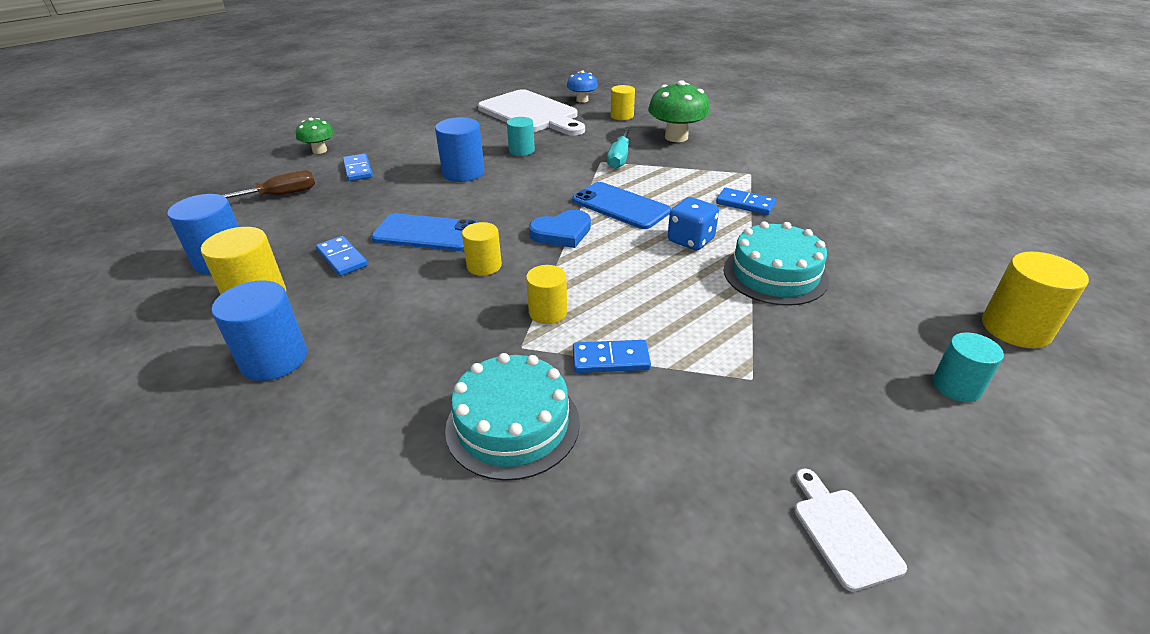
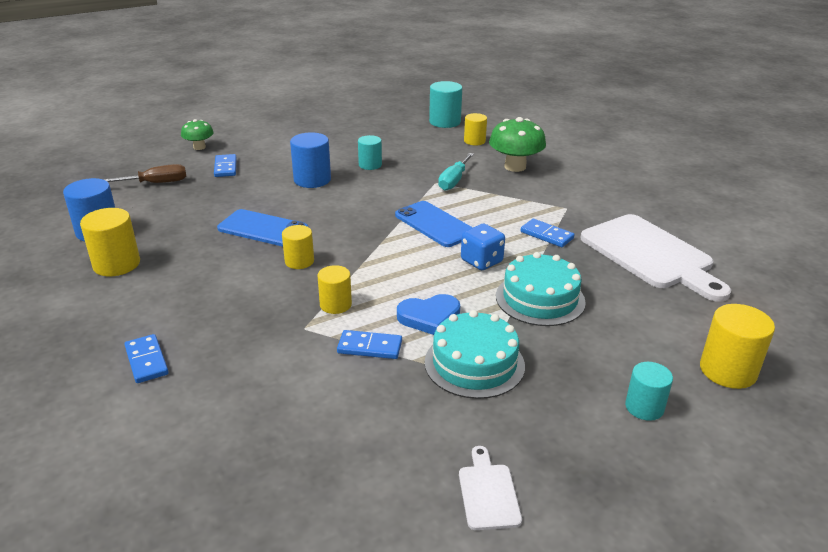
camera: 10 degrees right, 5 degrees down
blue cylinder [212,280,307,381] -> none
blue domino [316,236,368,276] -> blue domino moved to [124,334,168,383]
turquoise cake [445,353,580,481] -> turquoise cake moved to [425,310,525,399]
white cutting board [478,89,585,136] -> white cutting board moved to [580,214,731,302]
blue heart [529,210,591,248] -> blue heart moved to [397,294,460,335]
blue mushroom [567,70,598,103] -> turquoise cylinder [429,81,462,128]

